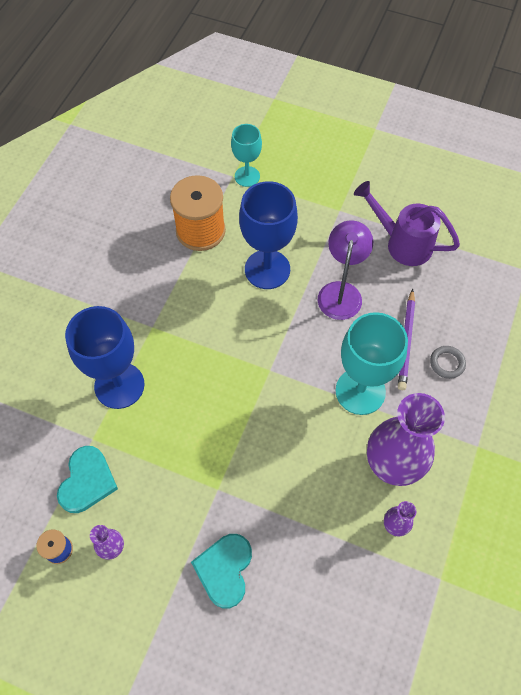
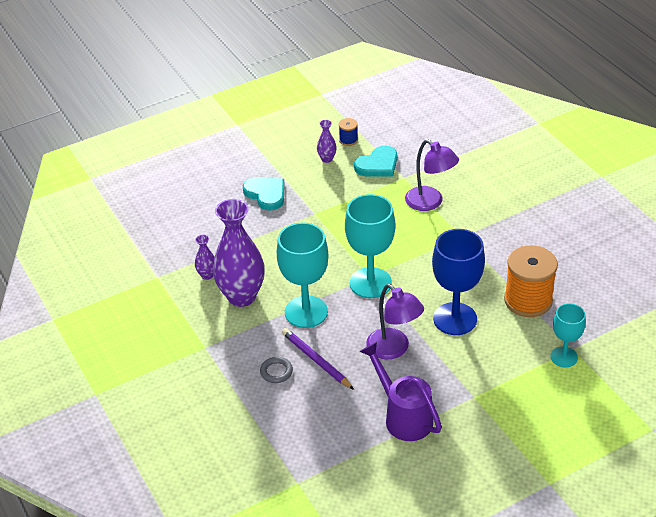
camera: 130 degrees right, 20 degrees down
turquoise heart [57,446,118,513] -> turquoise heart turned 90 degrees counterclockwise [354,146,397,177]
blue goblet [65,306,144,409] -> purple lamp [405,139,459,211]
purple watering can [354,181,460,266] -> purple watering can turned 105 degrees counterclockwise [360,342,442,441]
none -> turquoise goblet [345,194,395,298]

